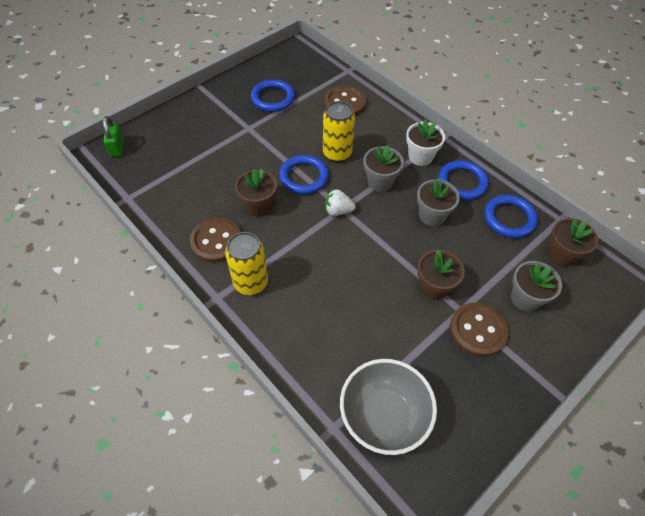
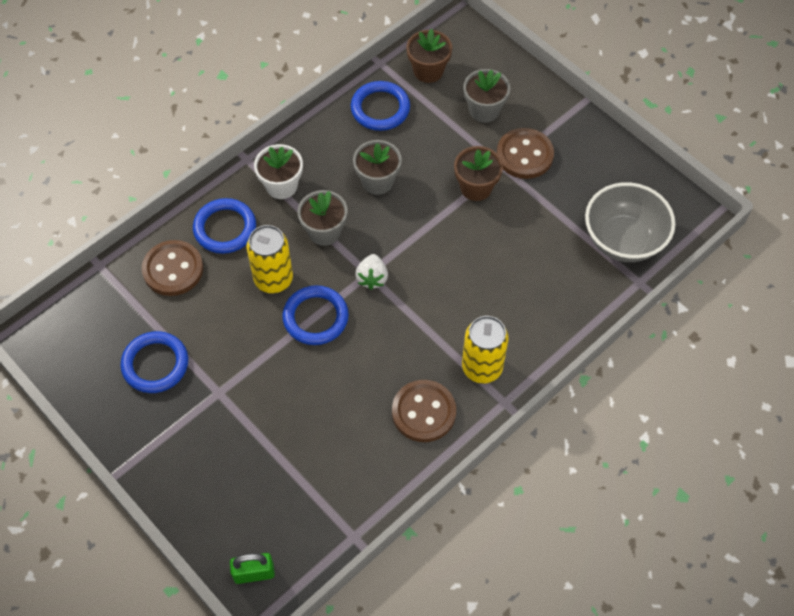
camera: 90 degrees left, 5 degrees up
brown flower pot [235,169,277,217] -> none
blue ring [438,160,489,200] -> blue ring moved to [193,198,256,254]

